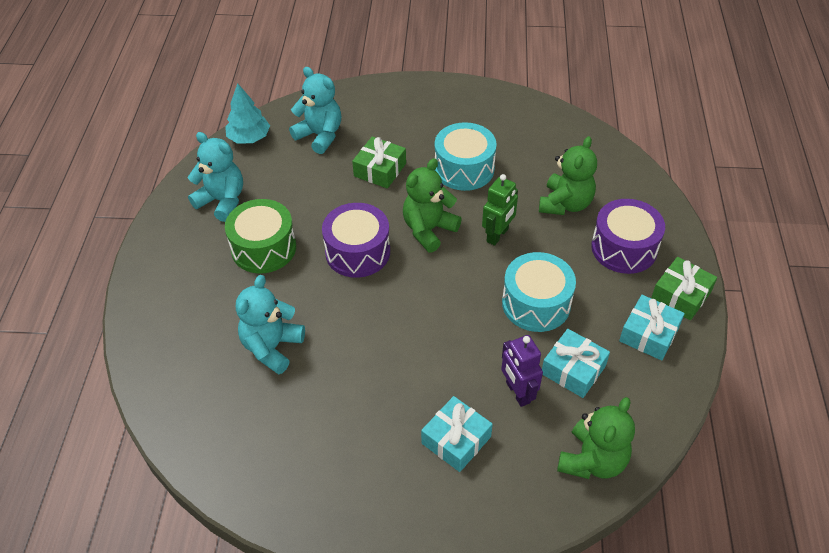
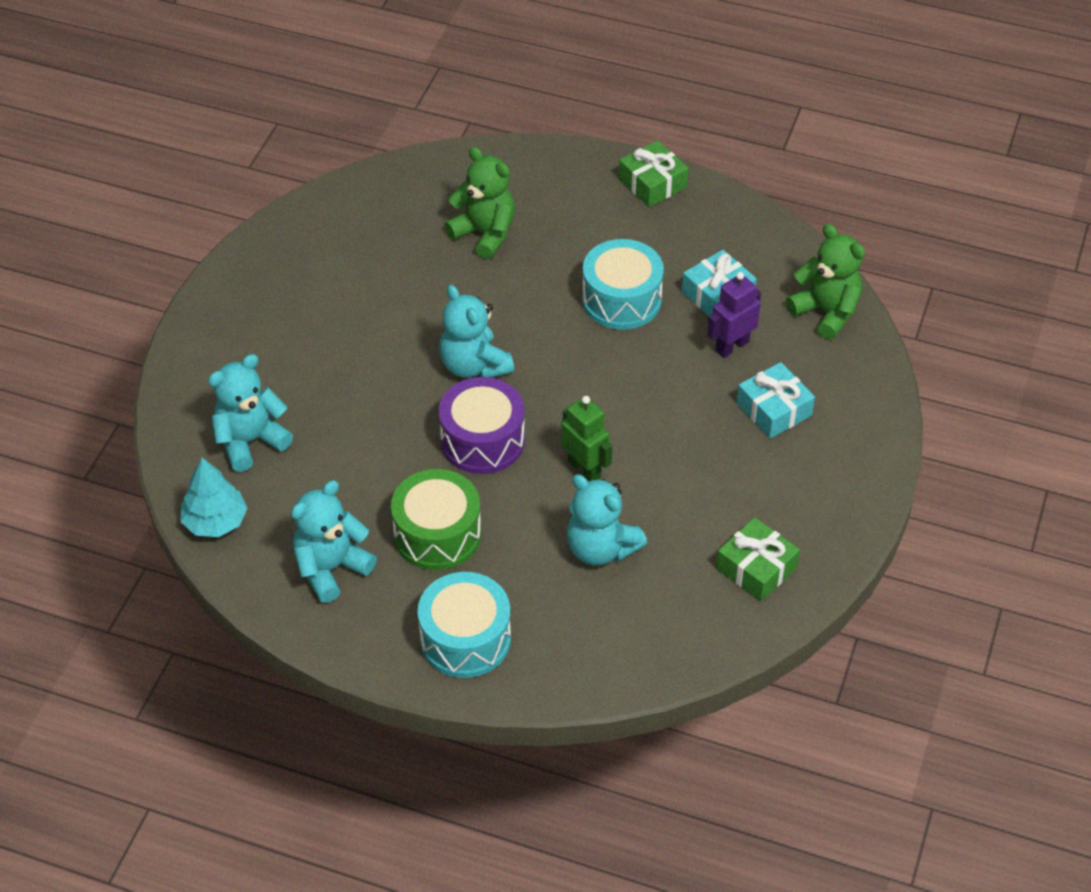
camera: 75 degrees left, 0 degrees up
green gift [352,136,406,189] -> green gift moved to [716,517,800,601]
green teddy bear [403,158,462,253] -> turquoise teddy bear [439,285,514,378]
turquoise drum [435,122,497,191] -> turquoise drum moved to [418,572,511,678]
green robot [482,174,518,246] -> green robot moved to [561,396,612,481]
purple robot [501,335,543,407] -> purple robot turned 150 degrees clockwise [707,272,761,358]
purple drum [591,199,665,274] -> none
turquoise gift [619,295,685,361] -> none

